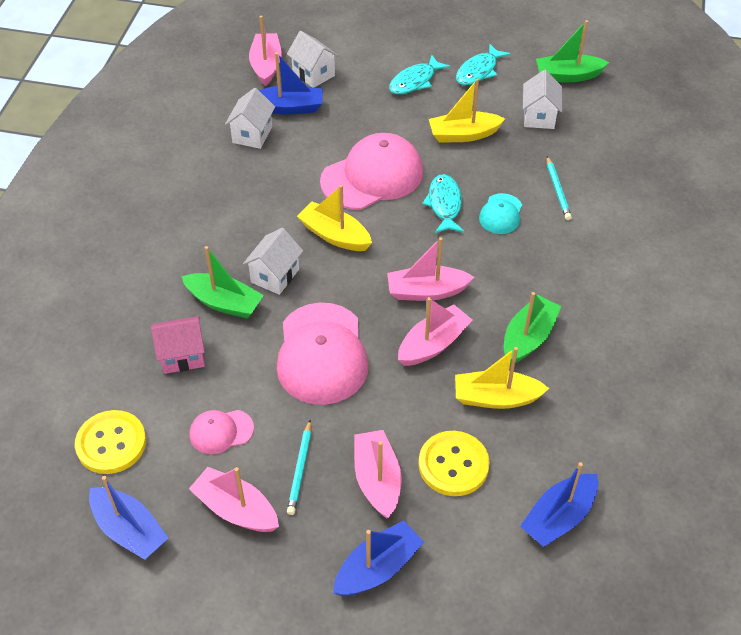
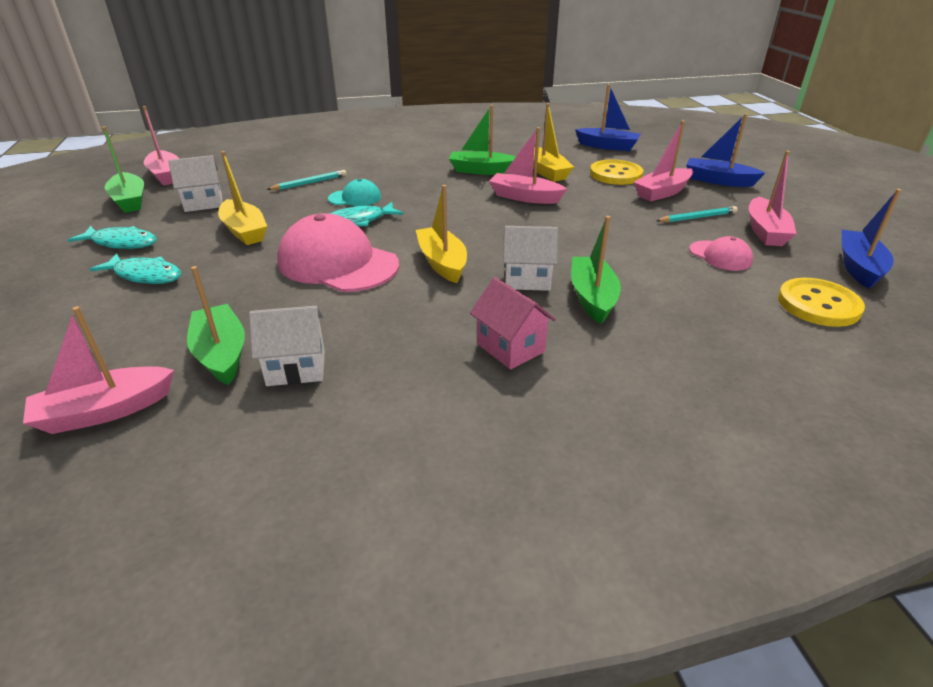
camera: 115 degrees left, 15 degrees down
pink house [151,316,205,374] -> pink house moved to [470,277,556,369]
blue boat [259,52,323,115] -> green boat [187,266,245,385]
pink cap [276,303,369,405] -> none
white house [287,31,339,88] -> none
yellow boat [297,185,372,251] -> yellow boat turned 150 degrees clockwise [416,185,467,283]
pink boat [387,237,474,301] -> pink boat moved to [143,106,179,185]

